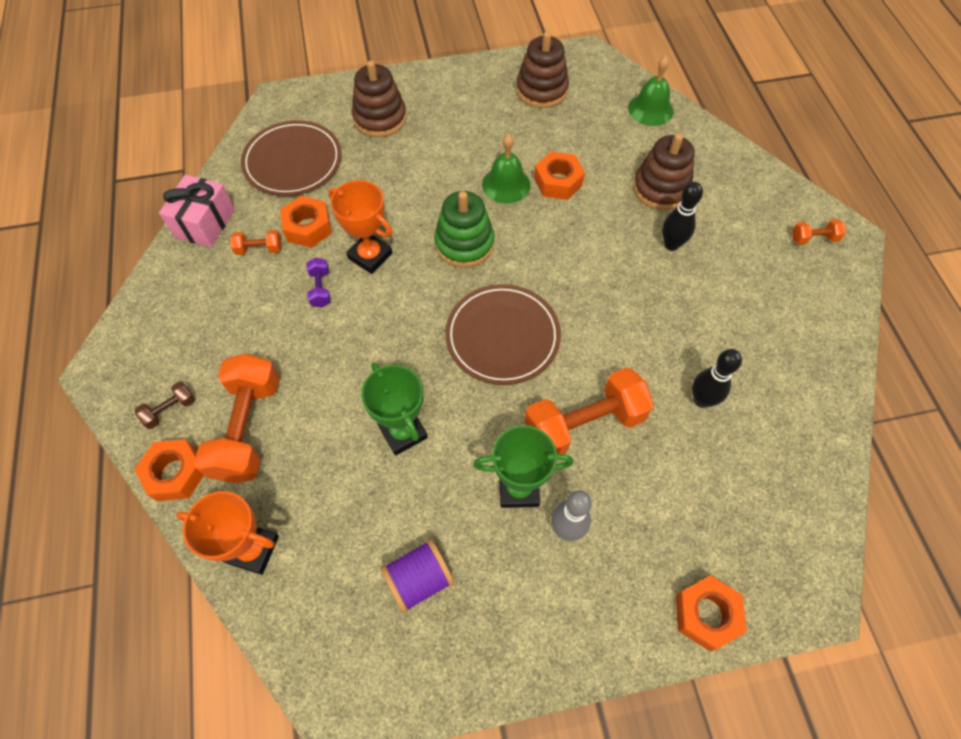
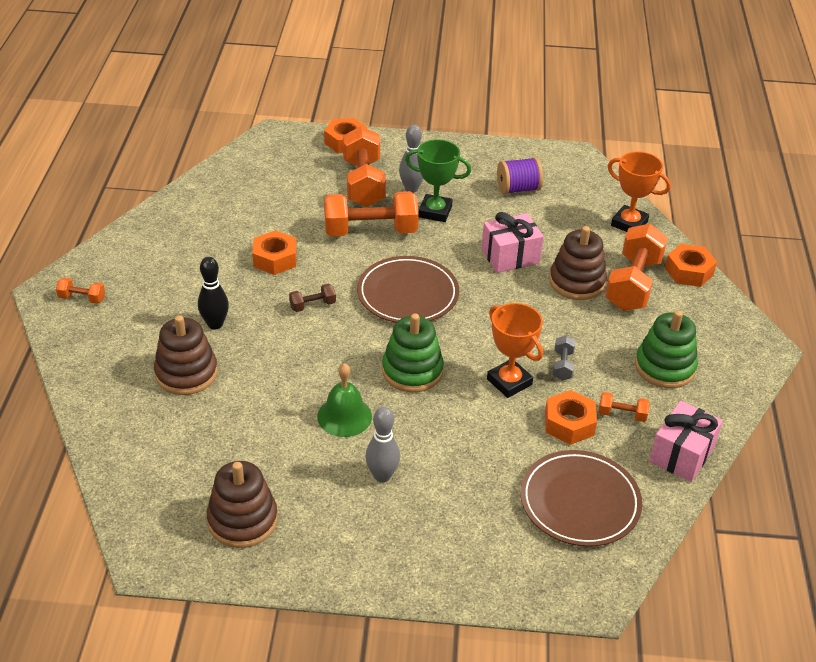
camera: 165 degrees left, 20 degrees down
brown dumbbell [135,381,195,429] -> brown dumbbell moved to [289,283,336,312]
purple dumbbell [306,258,331,308] -> grey dumbbell [553,335,576,381]
brown stacking toy [352,60,407,137] -> brown stacking toy moved to [549,226,607,300]
green trophy [361,362,428,455] -> pink gift [481,212,544,273]
orange nut [534,151,585,200] -> orange nut moved to [252,230,297,275]
green bell [628,56,674,126] -> none
black bowling pin [692,349,742,408] -> none
none -> orange dumbbell [343,126,386,207]
none -> grey bowling pin [365,407,400,483]
none -> green stacking toy [635,310,698,388]

